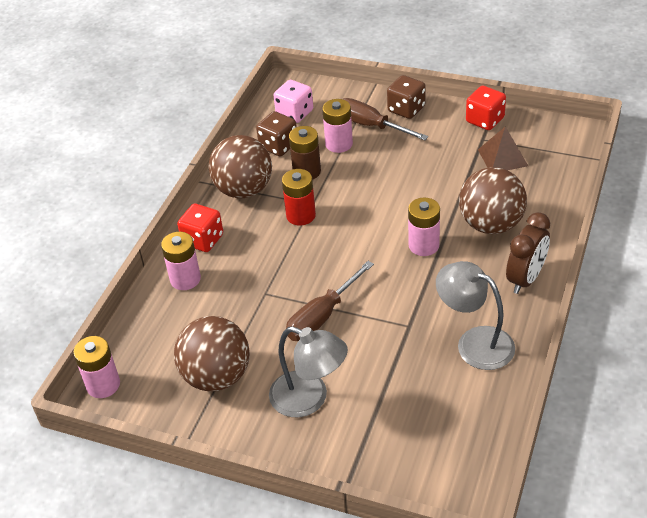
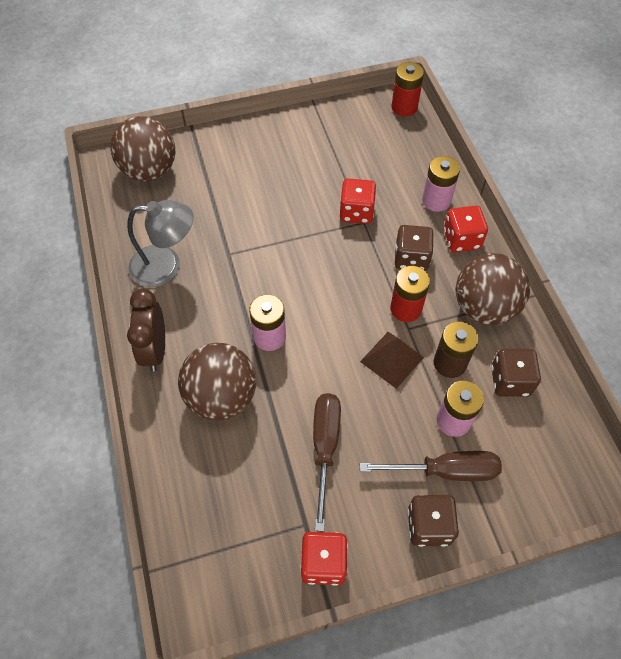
camera: 140 degrees right, 15 degrees up
pink battery [73,336,120,398] -> red battery [391,62,424,117]
brown ball [174,316,250,392] -> brown ball moved to [110,116,175,181]
grey lamp [269,326,348,417] -> none
pink dice [273,80,313,123] -> none
brown screwdriver [286,261,374,341] -> brown screwdriver moved to [313,393,341,531]
brown pyramid [478,127,528,170] -> brown pyramid moved to [360,332,424,389]
none -> red dice [340,178,376,224]
none -> brown dice [395,225,434,271]

